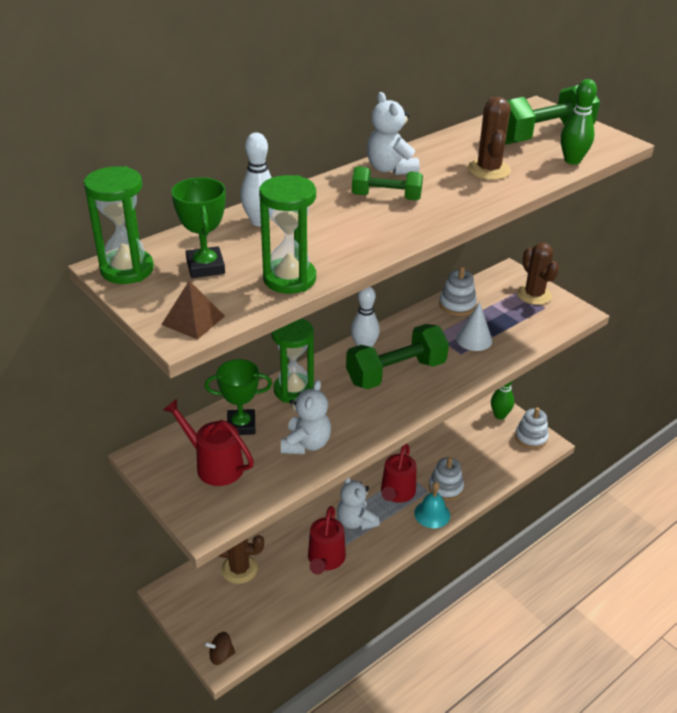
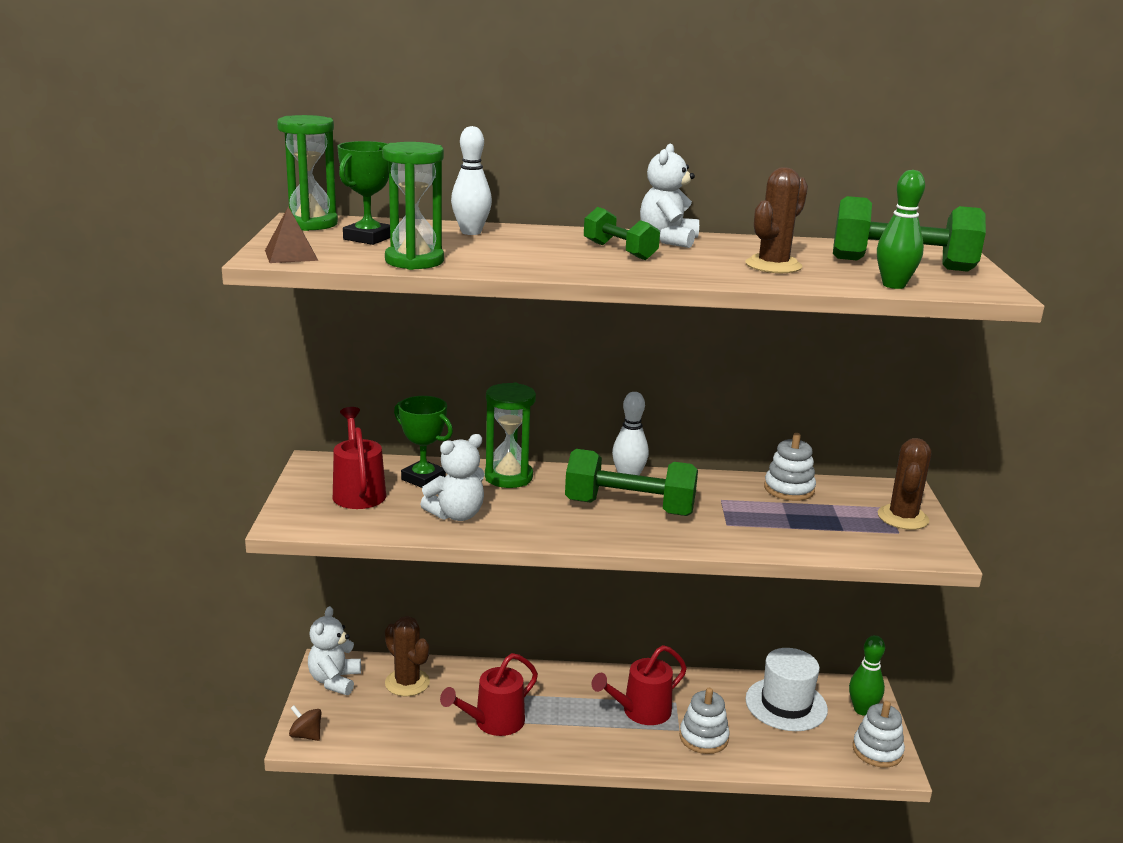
camera: 40 degrees right, 15 degrees down
white teddy bear [337,478,380,530] -> white teddy bear moved to [308,606,361,695]
turquoise bell [414,482,450,528] -> none
white cone [456,302,492,351] -> none
none -> white hat [745,648,828,731]

